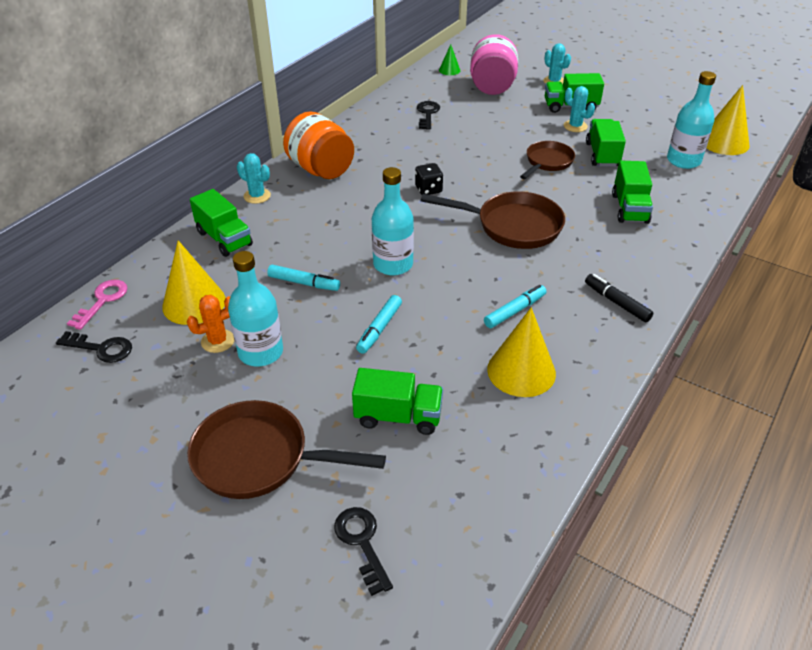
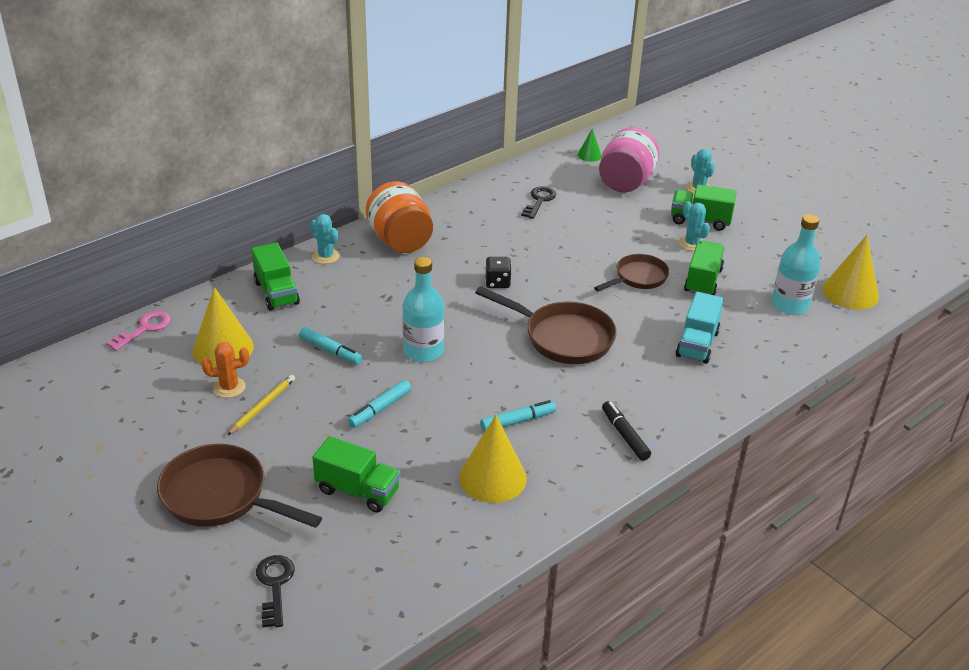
camera: 15 degrees right, 5 degrees down
black key [56,331,132,363] -> none
turquoise bottle [228,251,283,367] -> yellow pencil [227,375,295,435]
green truck [612,161,653,224] -> turquoise truck [676,292,724,364]

